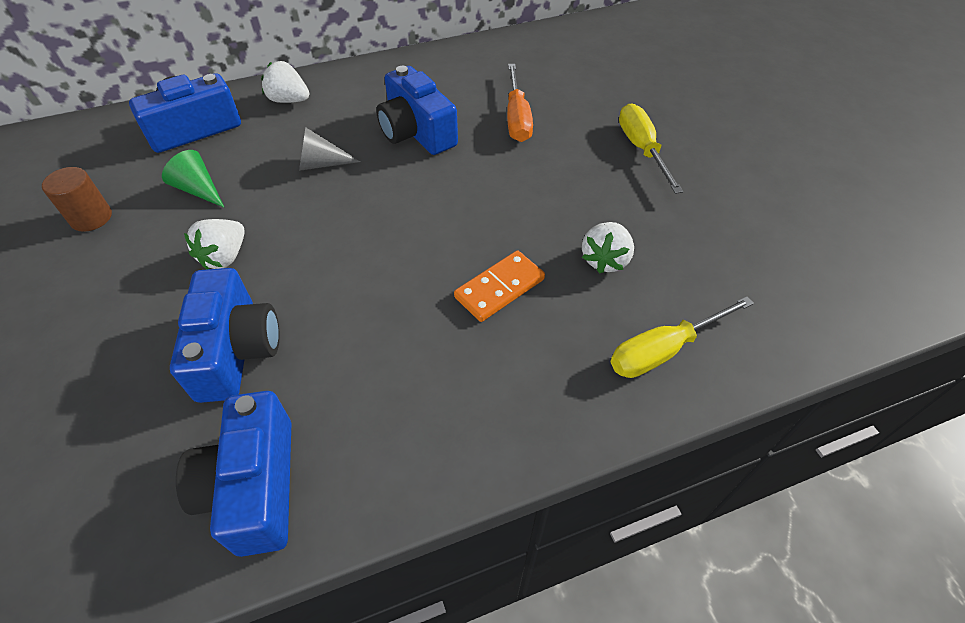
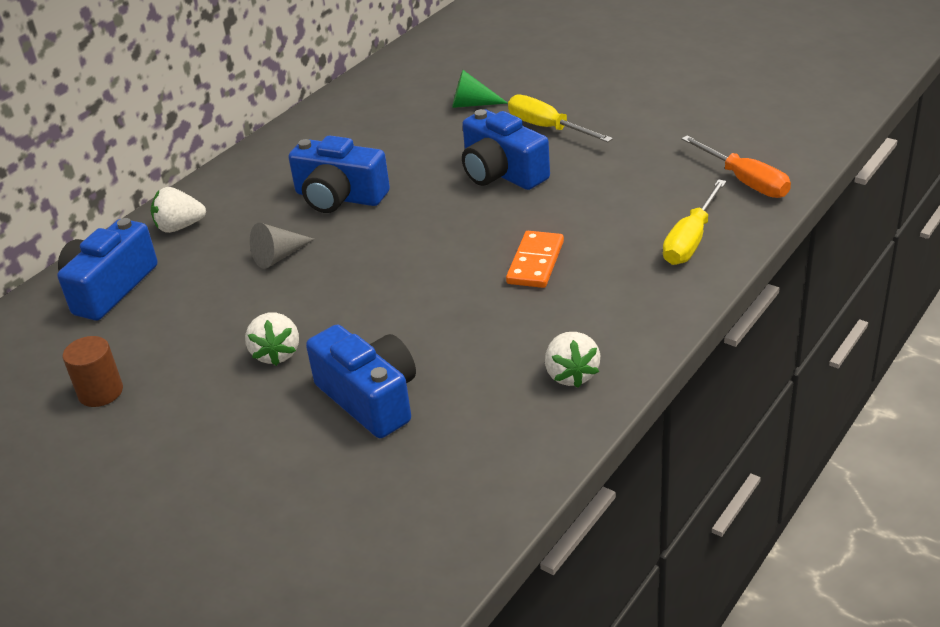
camera: 30 degrees left, 15 degrees down
green cone [162,150,224,207] -> green cone moved to [452,70,508,108]
blue camera [176,391,291,557] -> blue camera moved to [462,109,550,190]
orange screwdriver [507,64,533,142] -> orange screwdriver moved to [681,135,791,198]
white strawberry [582,222,634,273] -> white strawberry moved to [545,332,600,388]

